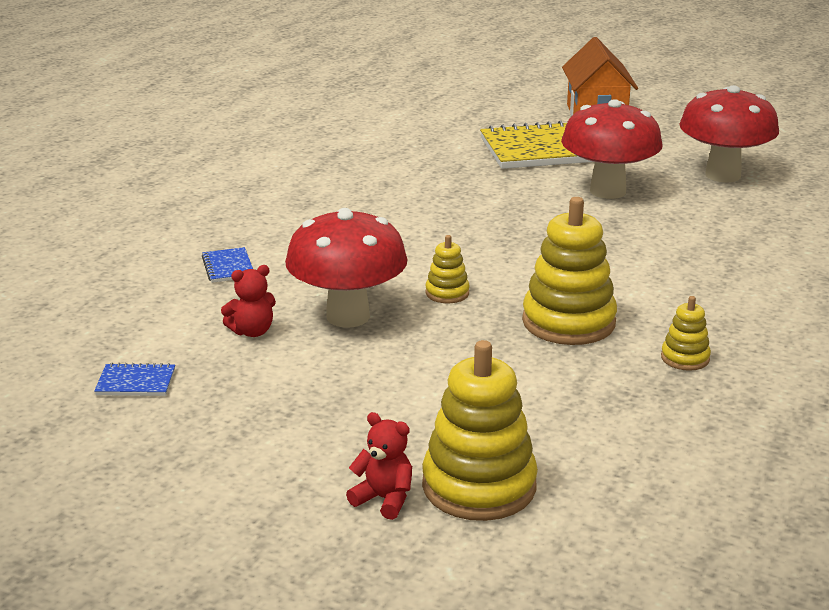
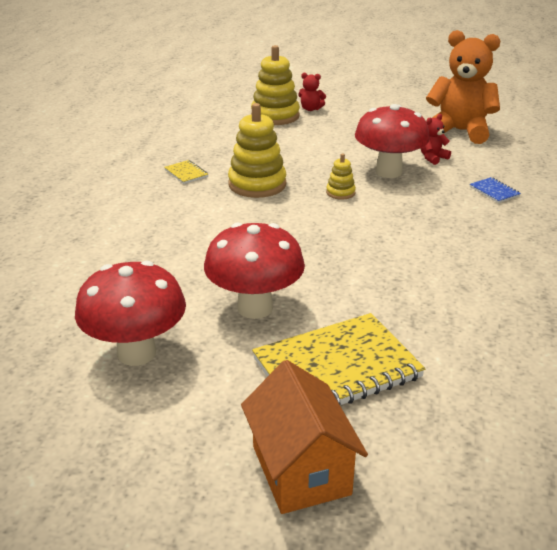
camera: 165 degrees right, 5 degrees up
blue notebook [94,363,175,396] -> orange teddy bear [426,30,500,144]
yellow stacking toy [661,296,711,371] -> yellow notebook [164,160,208,184]

